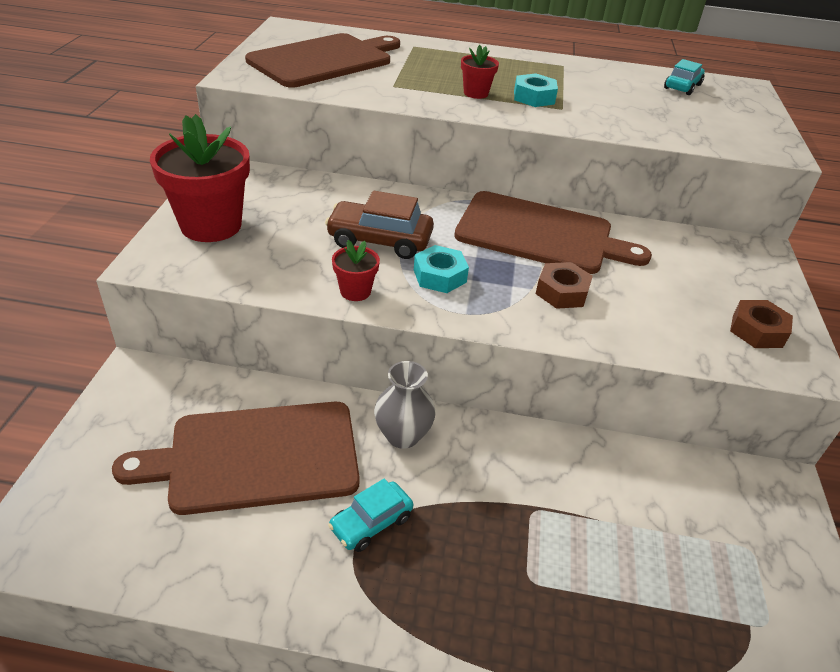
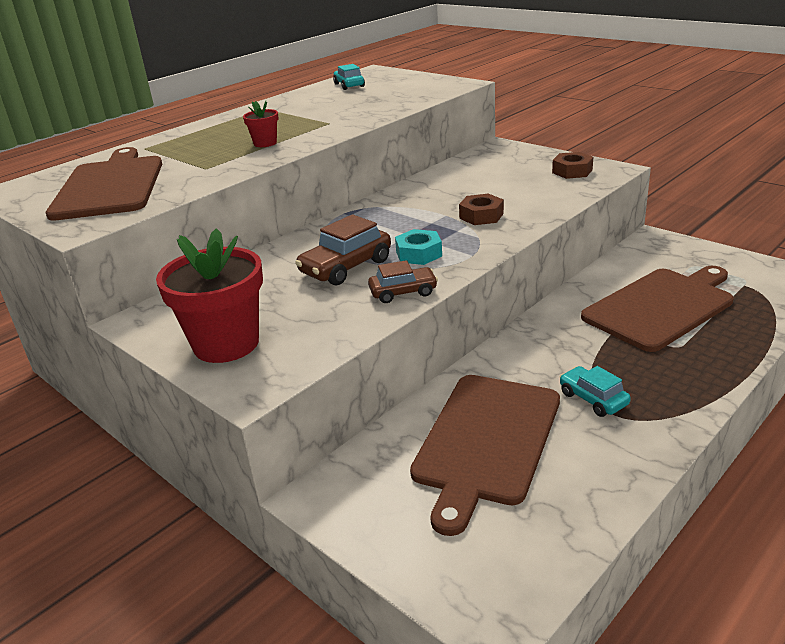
camera: 50 degrees left, 10 degrees down
turquoise car [328,479,413,552] -> turquoise car turned 150 degrees clockwise [560,366,631,417]
red flower pot [332,240,380,301] -> brown car [368,260,438,303]
grey vase [374,361,436,449] -> none
brown cutting board [454,191,652,274] -> brown cutting board moved to [581,266,734,352]
turquoise nut [514,73,558,107] -> none

